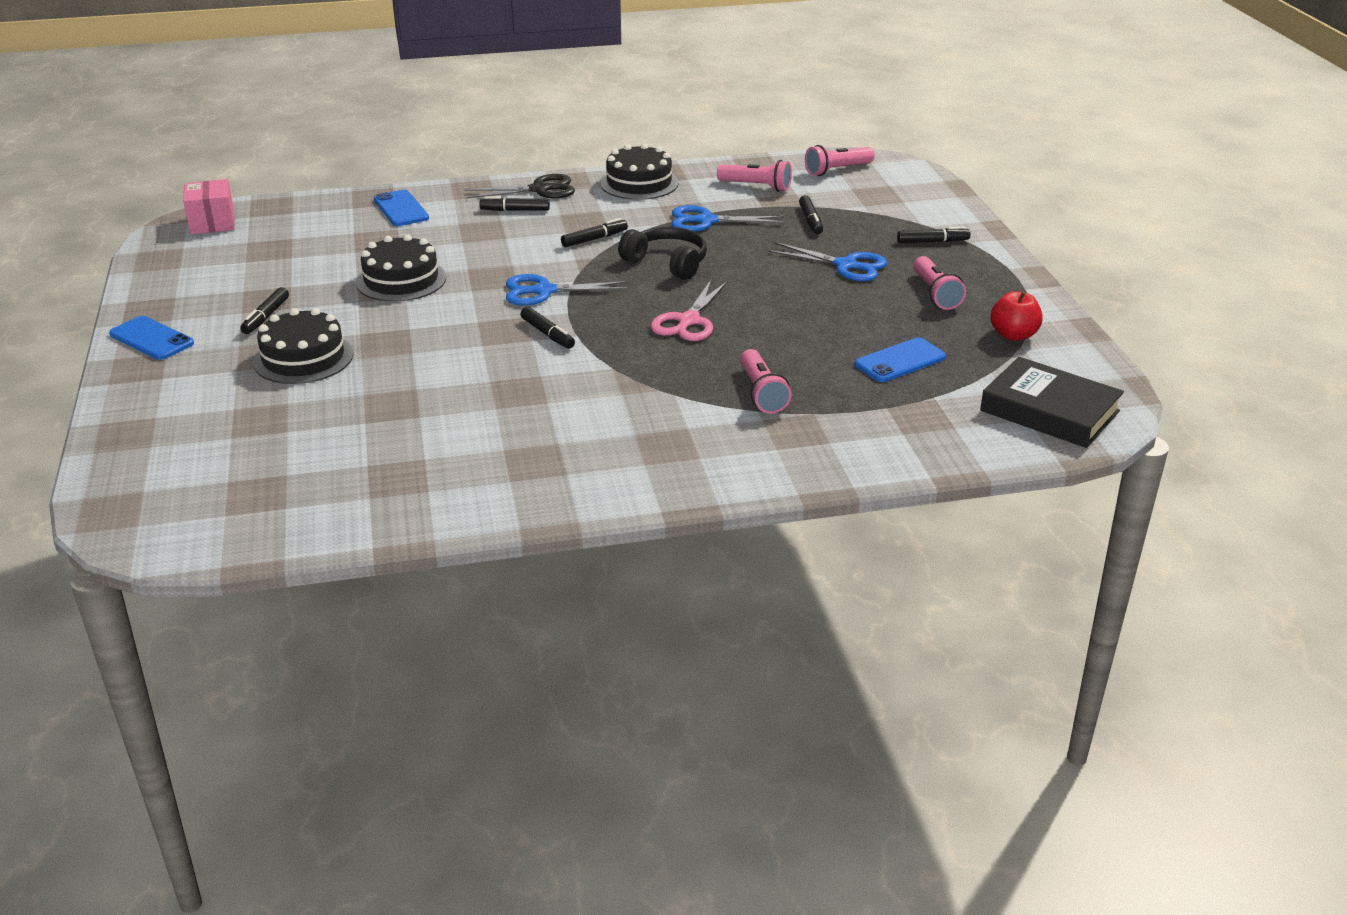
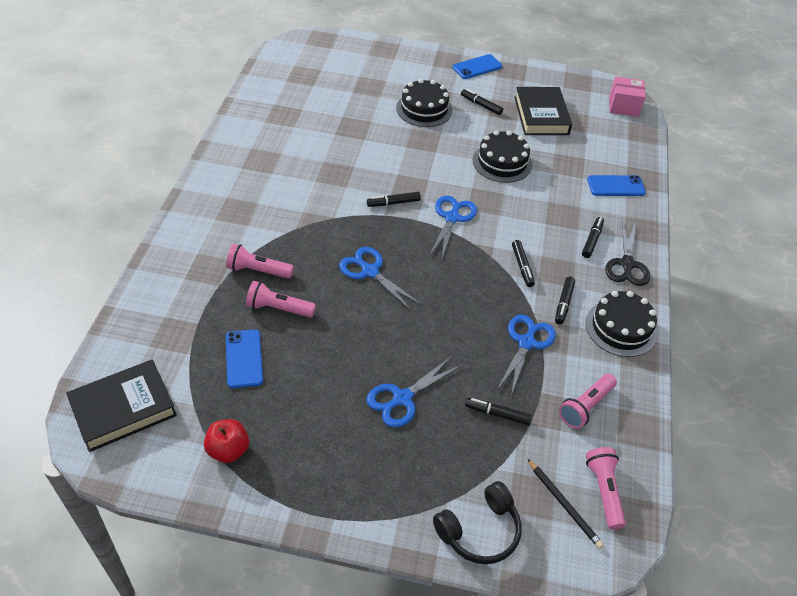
camera: 110 degrees right, 15 degrees up
black headphones [618,227,707,280] -> black headphones moved to [433,481,522,564]
pink scissors [651,280,728,341] -> blue scissors [339,247,421,310]
black marker [897,226,971,243] -> black marker moved to [555,276,575,324]
pink flashlight [913,256,966,310] -> pink flashlight moved to [246,281,316,318]
none -> black book [514,87,572,135]
none -> black pencil [528,459,604,548]

